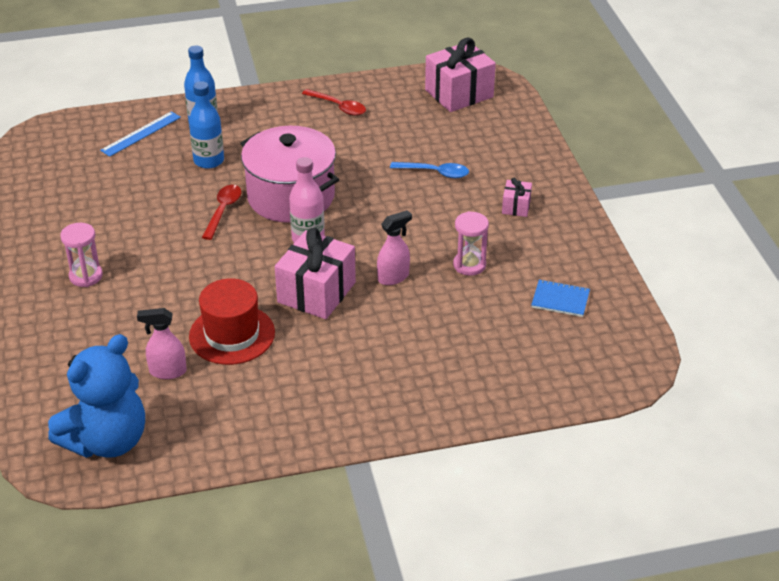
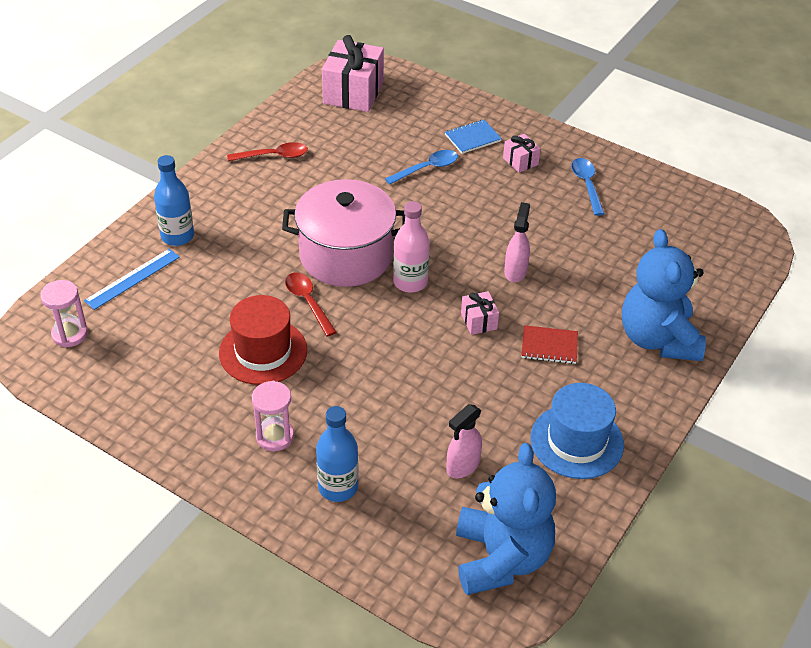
camera: 45 degrees left, 5 degrees up
blue ruler [100,111,181,157] -> blue ruler turned 45 degrees clockwise [84,249,180,310]
blue bottle [189,81,224,169] -> blue bottle moved to [316,406,358,502]
red hat [189,278,275,365] -> red hat moved to [219,295,307,385]
pink gift [275,228,356,319] -> pink gift [461,291,499,335], size x0.49
pink hourglass [453,211,489,276] -> pink hourglass moved to [40,280,88,347]
blue notebook [531,279,590,317] -> blue notebook moved to [445,120,502,154]
none -> red notebook [521,325,578,364]
none -> blue hat [531,383,624,479]
none -> blue spoon [571,158,605,216]
none -> blue teddy bear [622,229,706,361]

